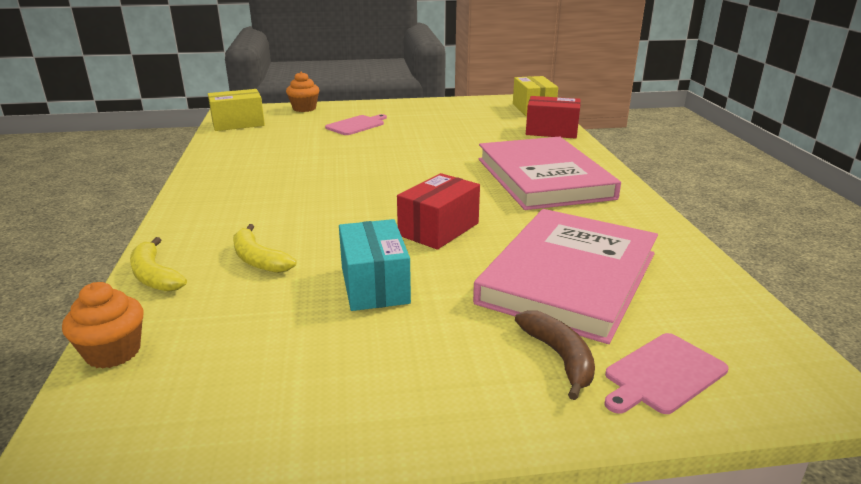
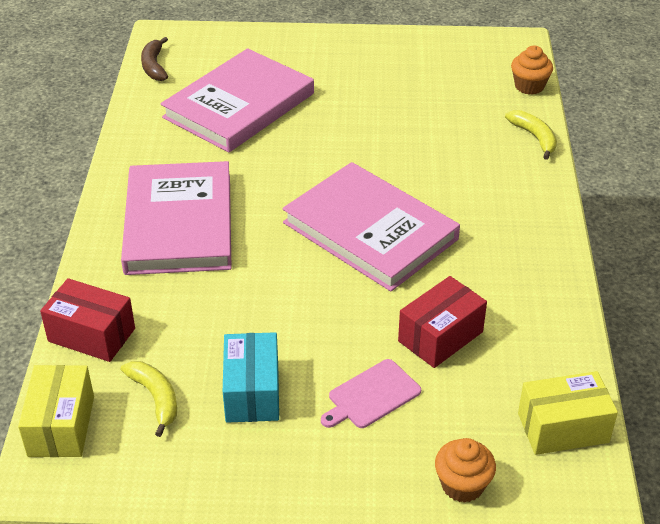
camera: 170 degrees left, 15 degrees up
yellow banana [233,224,296,273] -> yellow banana moved to [121,361,177,437]
turquoise box [339,219,411,311] -> turquoise box moved to [223,332,279,423]
red box [397,173,480,250] -> red box moved to [398,276,487,368]
brown banana [515,310,595,400] -> brown banana moved to [141,37,168,81]
pink cutting board [604,333,729,414] -> none
none -> pink book [282,162,460,292]

